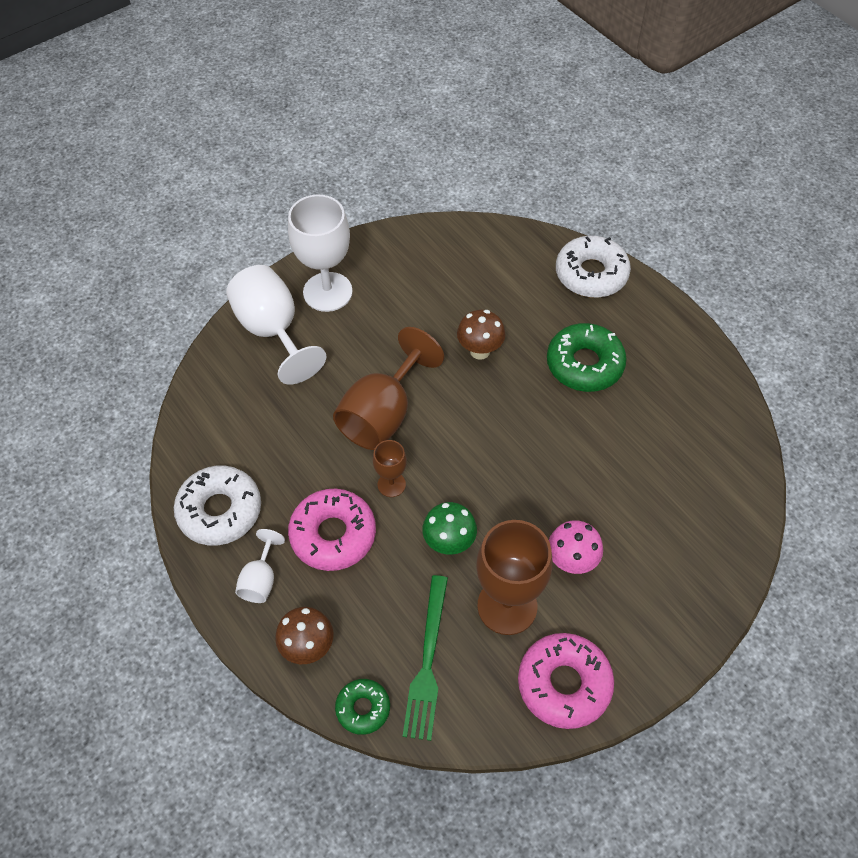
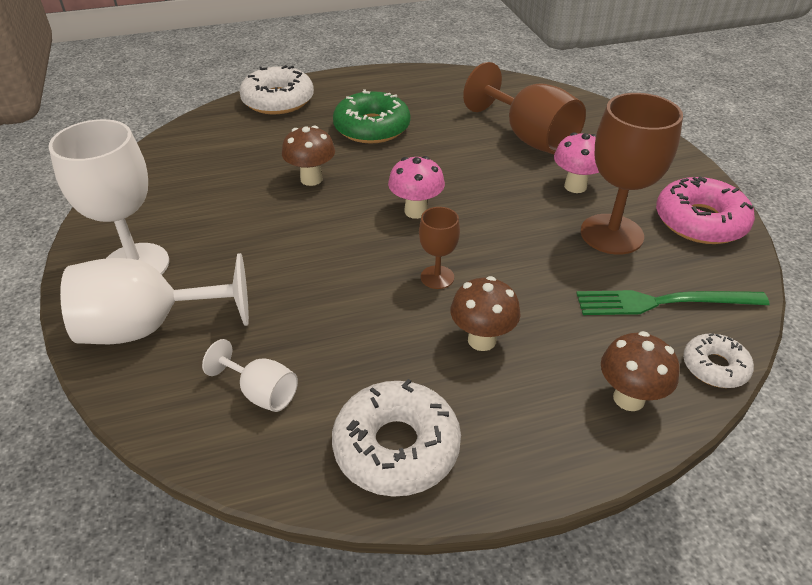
camera: 70 degrees left, 15 degrees down
white goblet [235,529,285,603] -> white goblet moved to [202,339,298,412]
pink donut [288,489,376,571] -> brown mushroom [450,276,520,351]
brown goblet [333,327,444,450] -> brown goblet moved to [463,62,586,154]
green donut [335,679,390,735] -> white donut [683,333,754,388]
green fork [403,575,448,741] -> green fork turned 150 degrees clockwise [576,290,769,315]
green mushroom [422,502,477,555] -> none
none -> pink mushroom [388,156,445,219]

